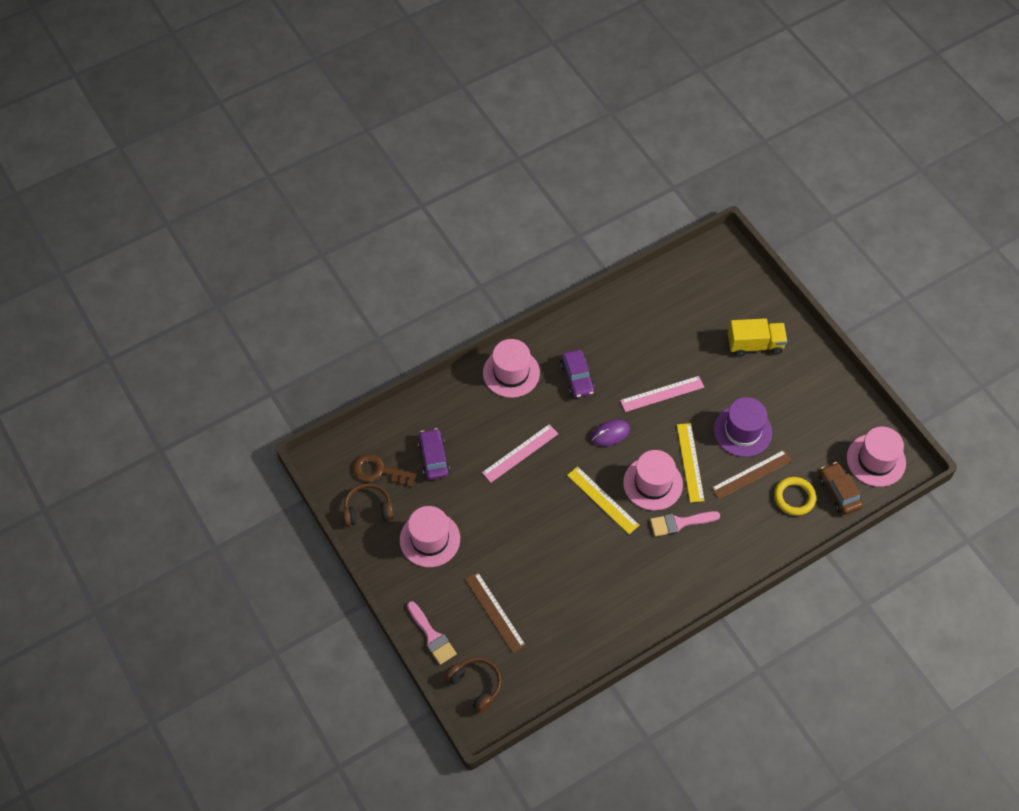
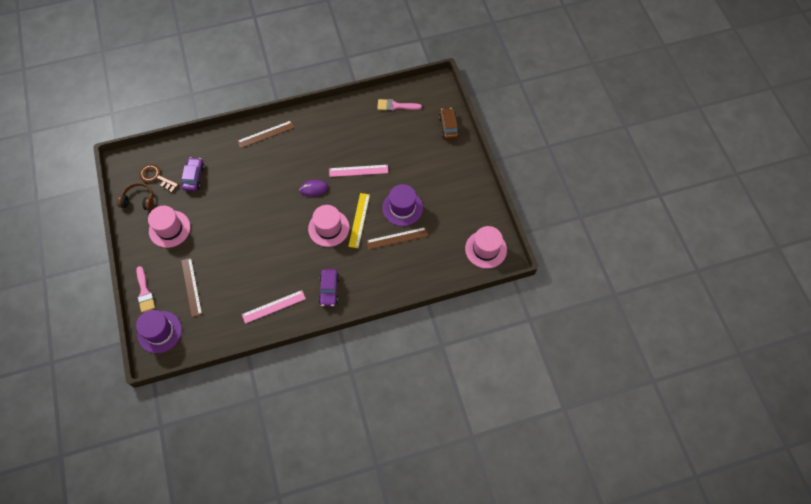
camera: 15 degrees right, 5 degrees up
brown headphones [446,657,502,713] -> purple hat [136,310,182,353]
pink ruler [482,424,558,483] -> pink ruler moved to [242,290,306,324]
pink hat [483,339,540,398] -> brown ruler [238,121,294,148]
purple car [560,350,595,398] -> purple car moved to [318,269,339,306]
yellow ruler [567,466,639,534] -> none
pink brush [650,511,720,537] -> pink brush moved to [377,99,422,111]
yellow truck [728,318,787,357] -> none
yellow ring [774,477,816,516] -> none
brown car [819,462,863,515] -> brown car moved to [439,108,460,140]

